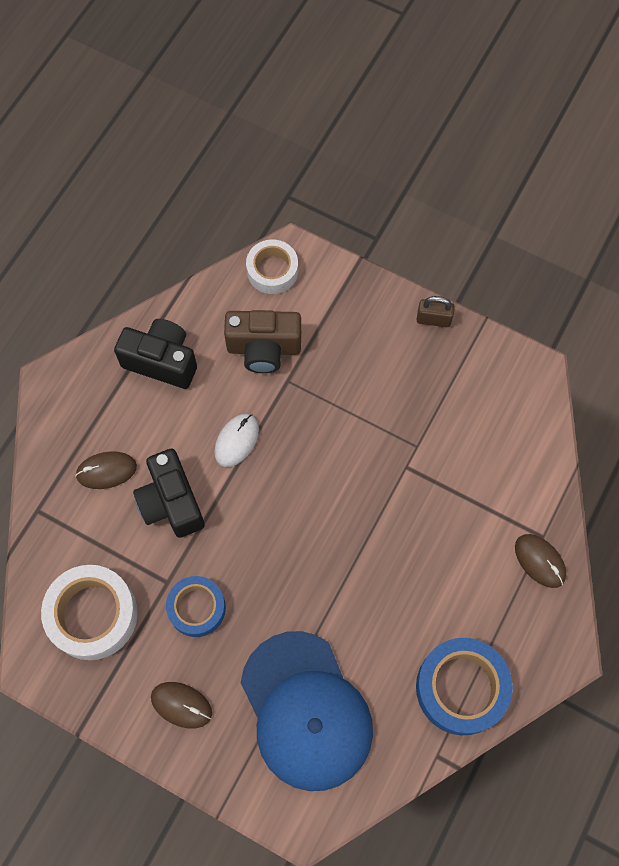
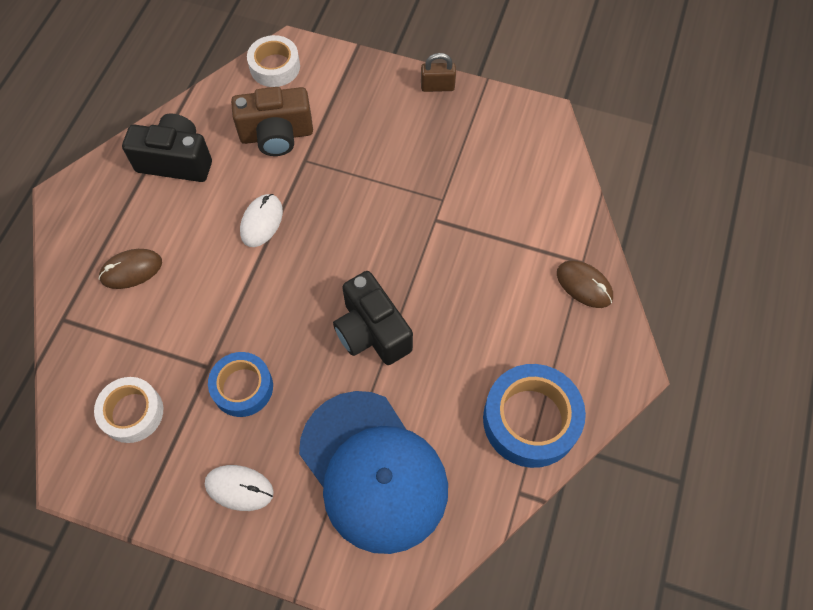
camera: 10 degrees left, 5 degrees down
white tape [41,565,138,660] -> white tape [94,377,163,443], size x0.64
black camera [133,449,205,538] -> black camera moved to [333,271,413,365]
brown mouse [151,682,212,728] -> white mouse [205,465,274,511]

